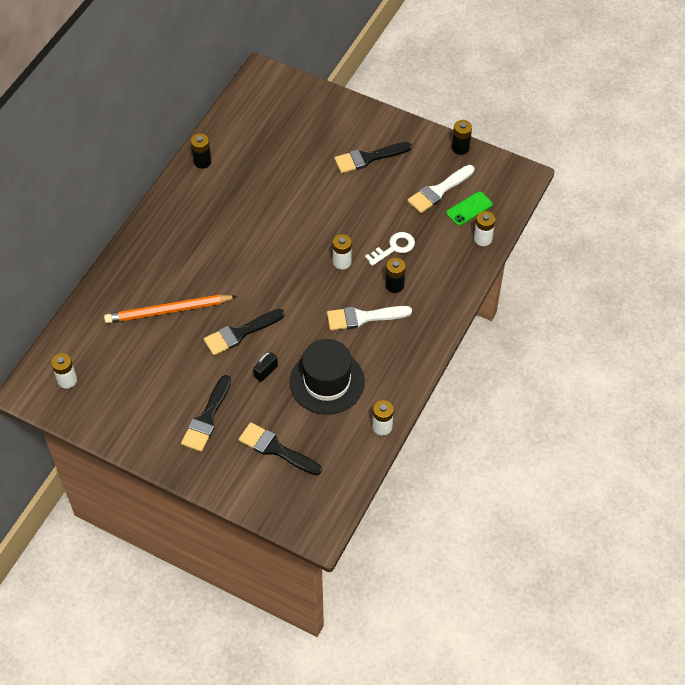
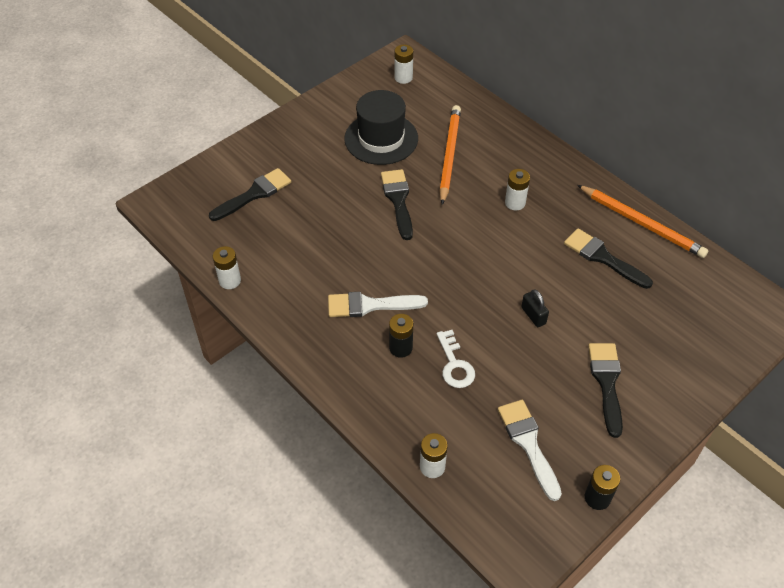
camera: 110 degrees right, 5 degrees down
black brush [181,375,231,452] -> black brush moved to [564,228,653,289]
black battery [191,133,211,169] -> orange pencil [577,185,709,258]
black padlock [253,352,278,382] -> black padlock moved to [521,289,549,327]
black hat [290,339,365,415] -> black hat moved to [344,90,418,165]
white brush [327,306,412,331] -> white brush turned 105 degrees counterclockwise [328,292,428,317]
white battery [333,234,352,270] -> white battery moved to [505,169,530,211]
green phone [446,191,493,226] -> none

